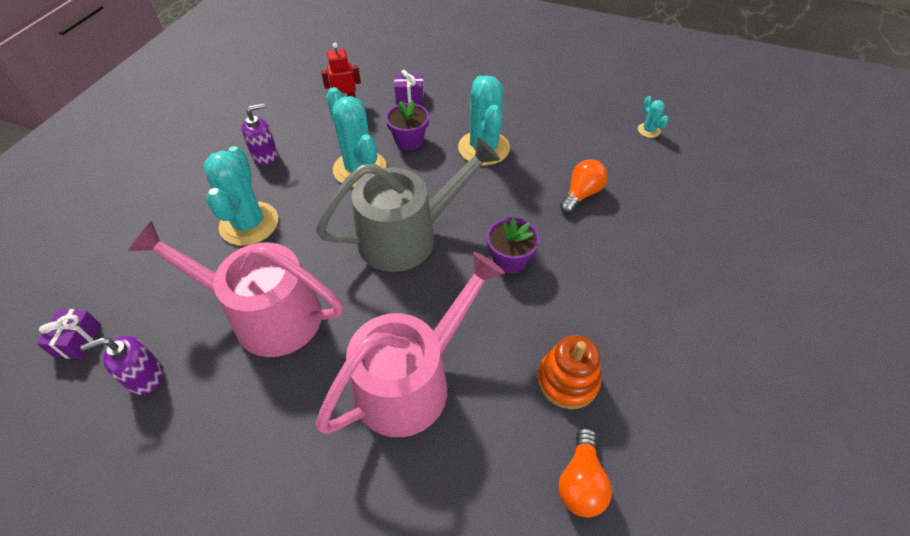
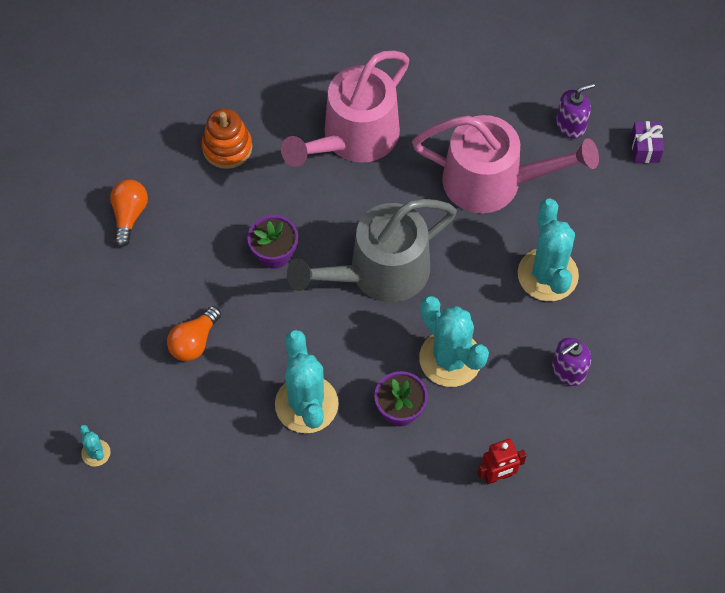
camera: 175 degrees right, 10 degrees up
purple gift [394,70,424,103] -> none
orange light bulb [559,428,612,517] -> orange light bulb moved to [110,179,148,247]

